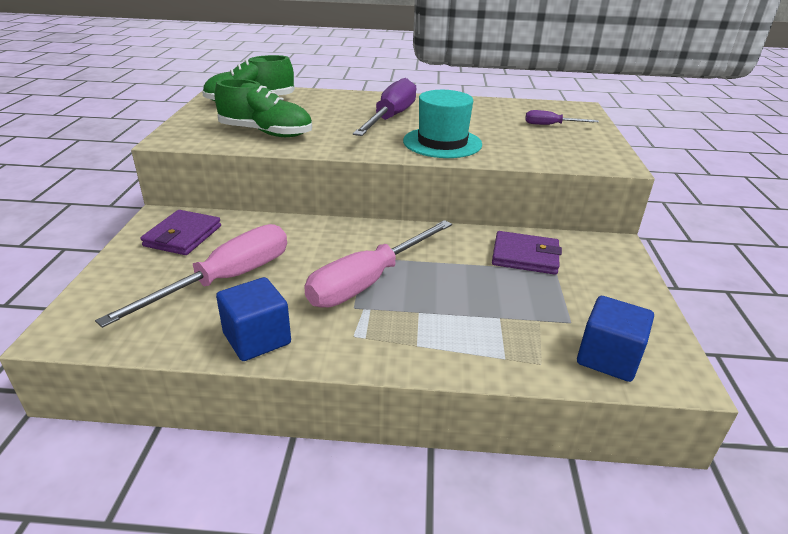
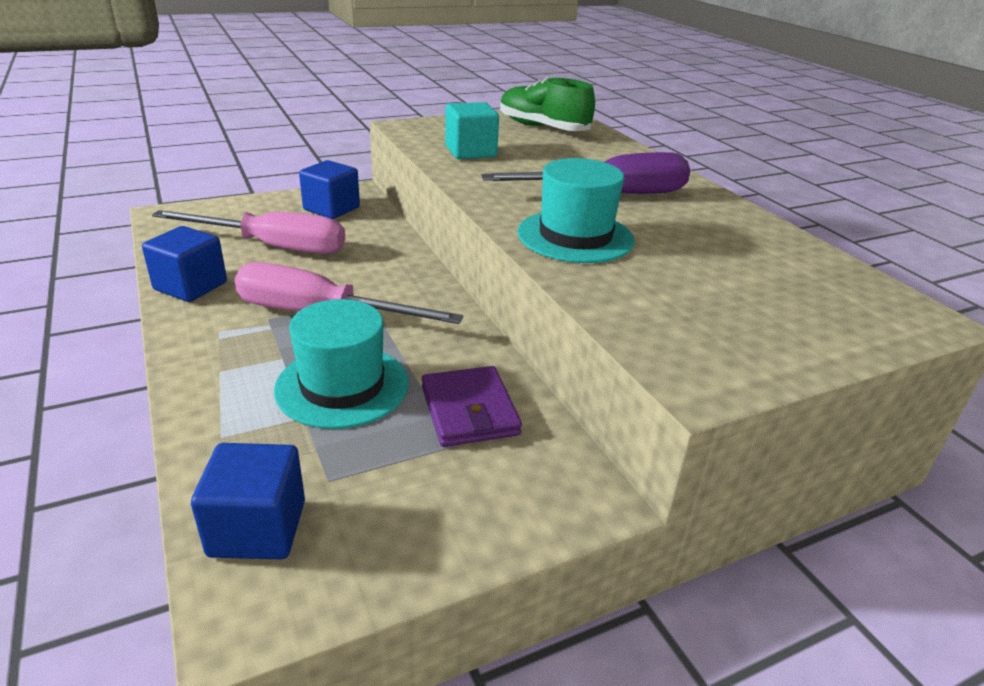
camera: 60 degrees right, 0 degrees up
purple wallet [141,210,221,255] -> blue cube [299,160,360,219]
green shoe [215,79,312,137] -> turquoise cube [445,102,499,159]
purple screwdriver [525,110,599,125] -> none
none -> turquoise hat [274,299,409,429]

